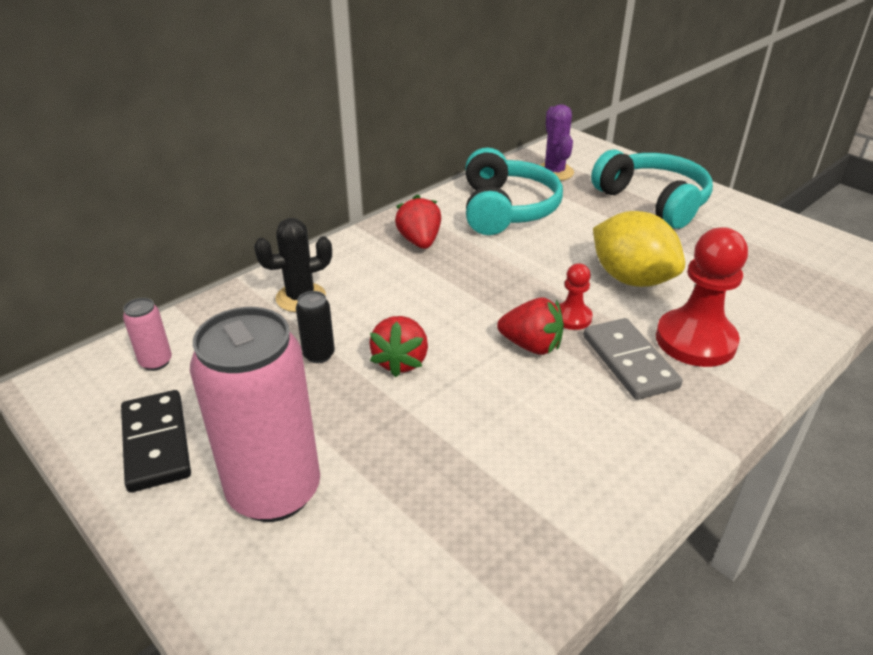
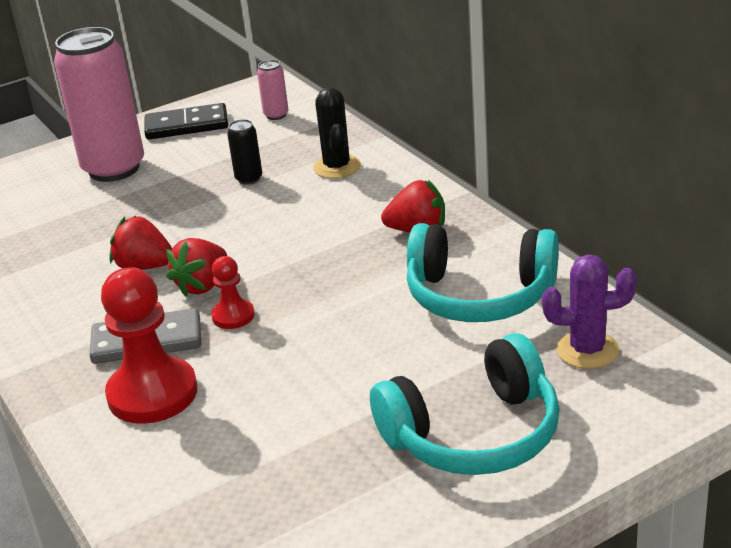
camera: 105 degrees right, 5 degrees down
red strawberry [369,316,428,377] -> red strawberry moved to [109,215,172,270]
yellow lemon [593,211,685,287] -> none

